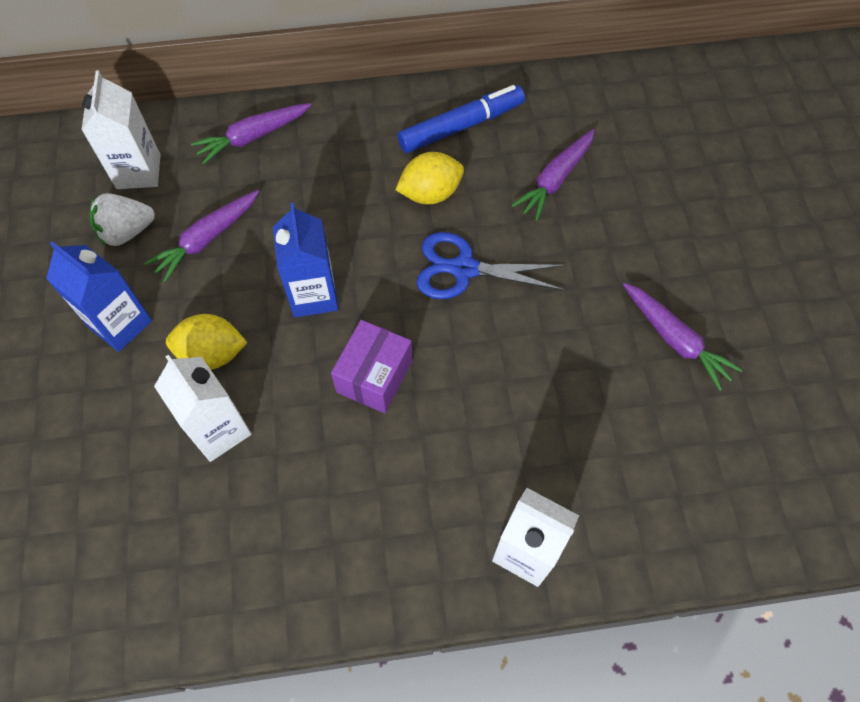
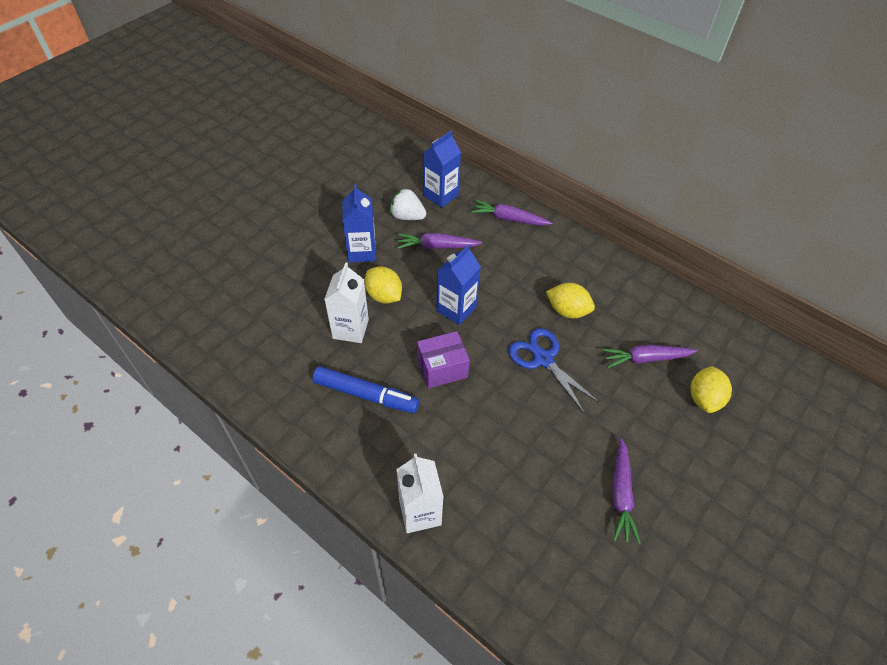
camera: 45 degrees right, 10 degrees down
white carton [81,70,161,189] -> blue carton [423,131,461,208]
blue marker [397,85,525,153] -> blue marker moved to [313,366,419,413]
none -> yellow lemon [690,366,732,413]

